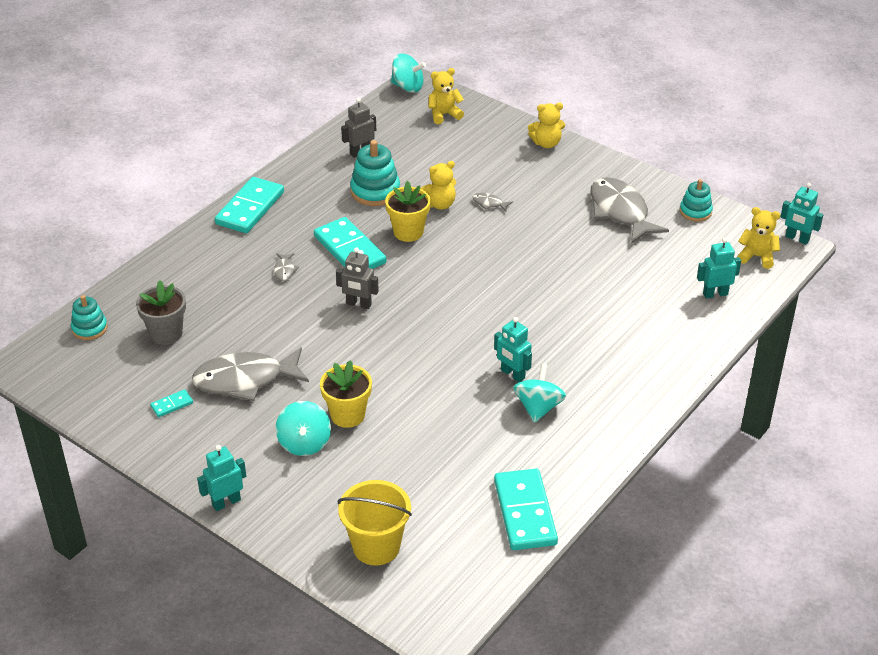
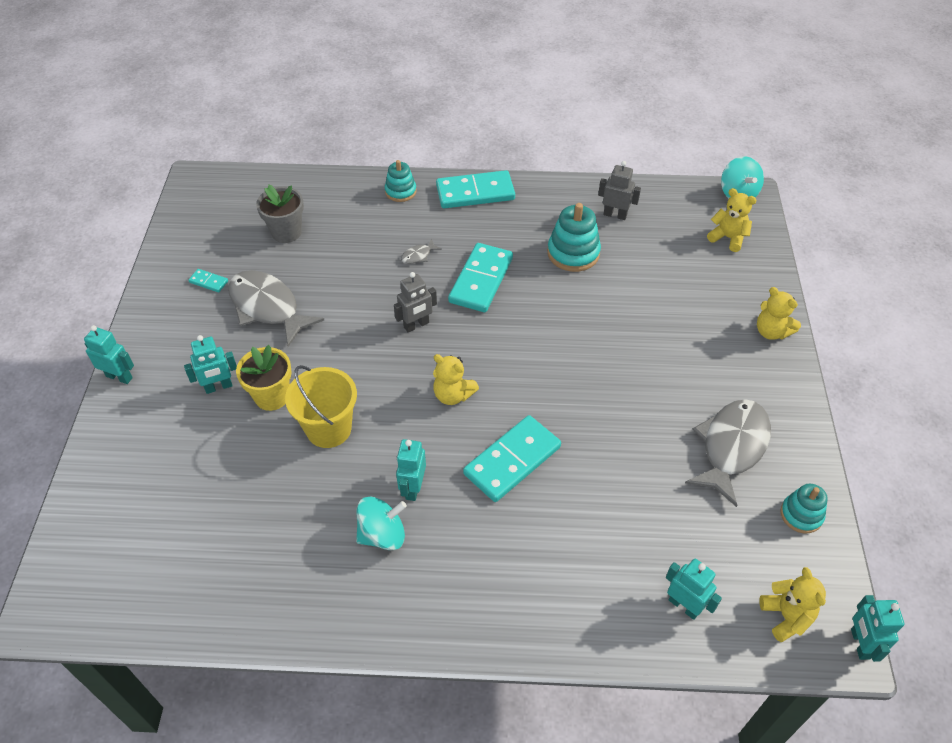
camera: 55 degrees right, 10 degrees up
turquoise stacking toy [71,295,107,340] -> turquoise stacking toy moved to [385,160,417,202]
turquoise spinning top [276,401,331,456] -> turquoise robot [184,335,237,394]
grey robot [336,247,379,309] -> grey robot turned 105 degrees counterclockwise [394,272,437,332]
yellow bucket [338,480,412,566] -> yellow bucket moved to [285,365,357,448]
yellow flower pot [385,181,431,242] -> none
yellow teddy bear [420,161,456,210] -> yellow teddy bear moved to [433,354,479,405]
grey fish [473,193,513,212] -> none
turquoise domino [494,469,558,550] -> turquoise domino moved to [463,415,561,502]

